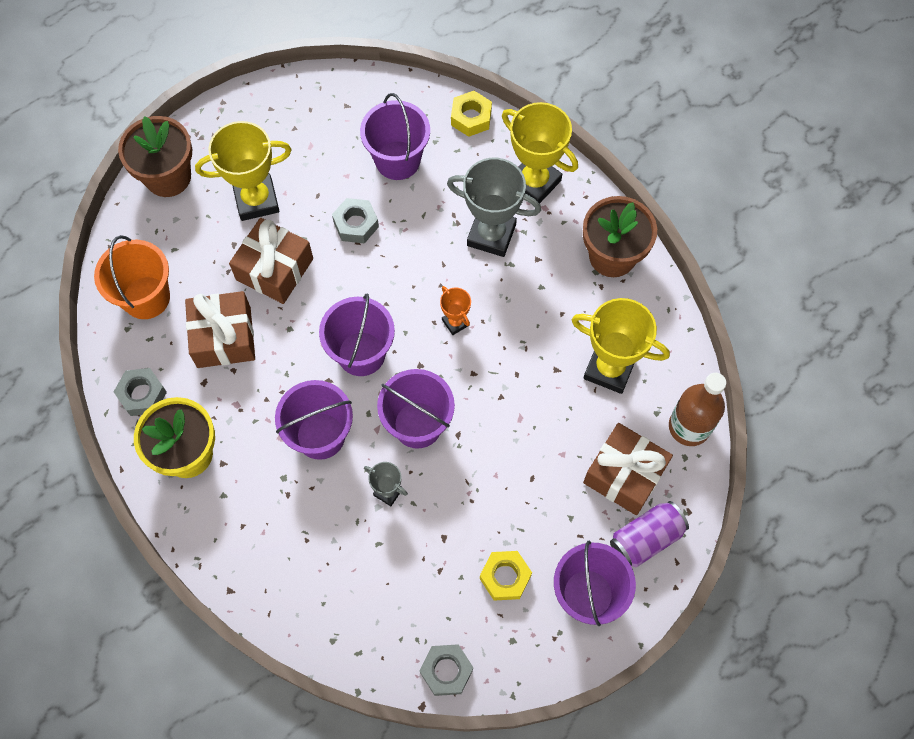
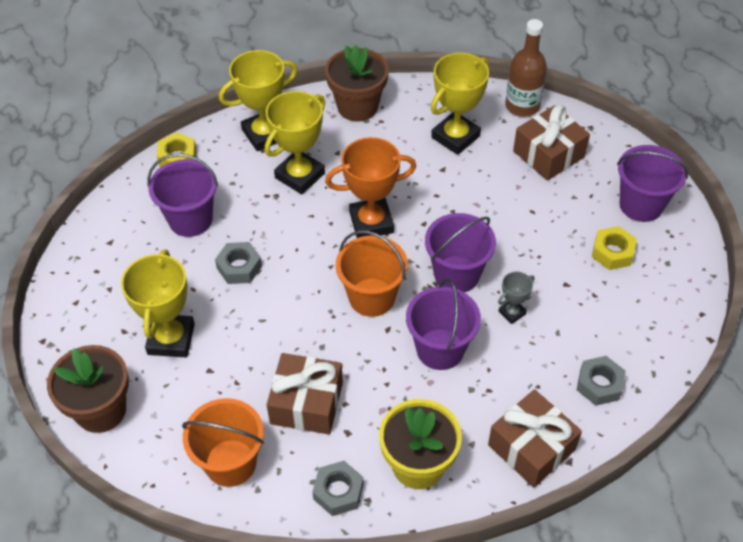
camera: 70 degrees left, 15 degrees down
brown gift [229,218,313,304] -> brown gift moved to [488,389,582,488]
purple bucket [319,294,395,376] -> orange bucket [336,231,408,317]
grey nut [420,644,473,696] -> grey nut moved to [577,356,626,406]
orange trophy [440,286,471,335] -> orange trophy [325,137,416,238], size x2.00
grey trophy [447,158,541,257] -> yellow trophy [264,91,325,194]
purple can [610,501,689,567] -> none

